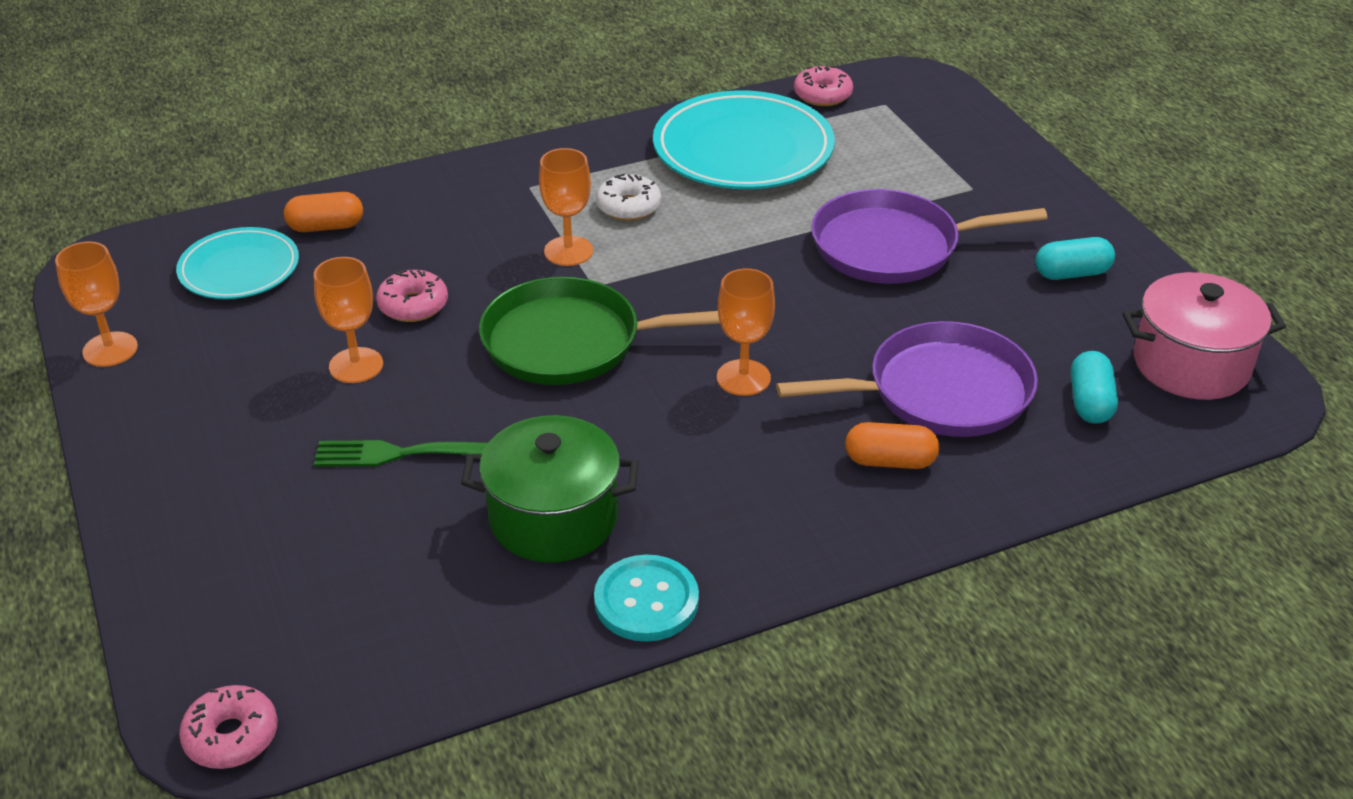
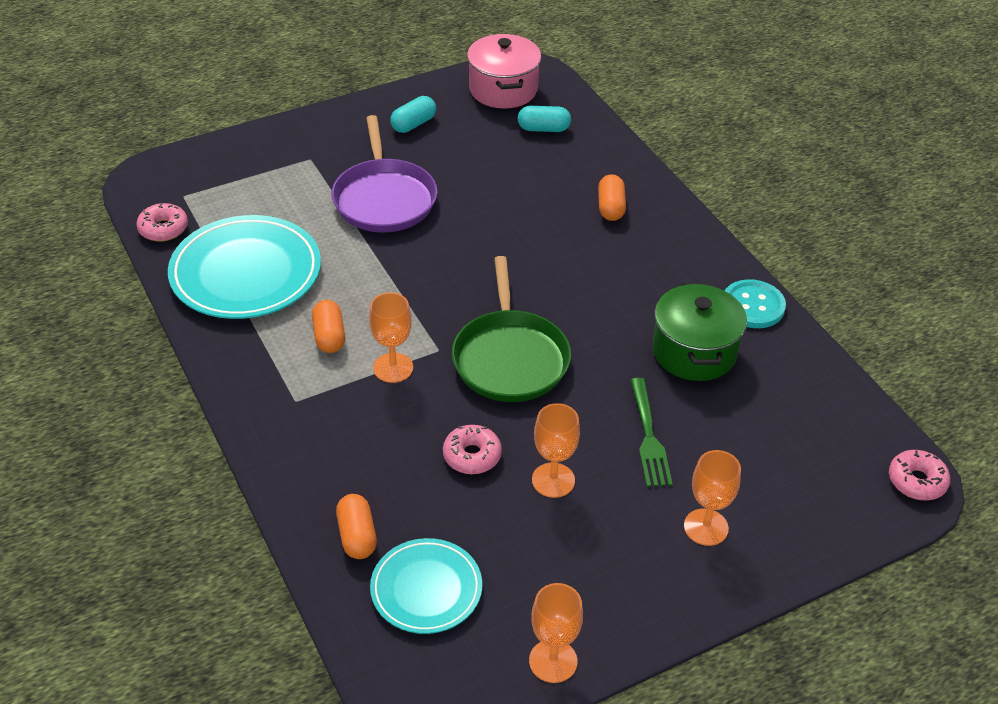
camera: 95 degrees left, 5 degrees up
white donut [596,174,661,221] -> orange capsule [312,300,345,353]
orange goblet [717,268,775,396] -> orange goblet moved to [684,450,741,546]
purple pan [776,321,1038,437] -> none
turquoise capsule [1035,237,1115,280] -> turquoise capsule turned 60 degrees clockwise [390,96,436,133]

